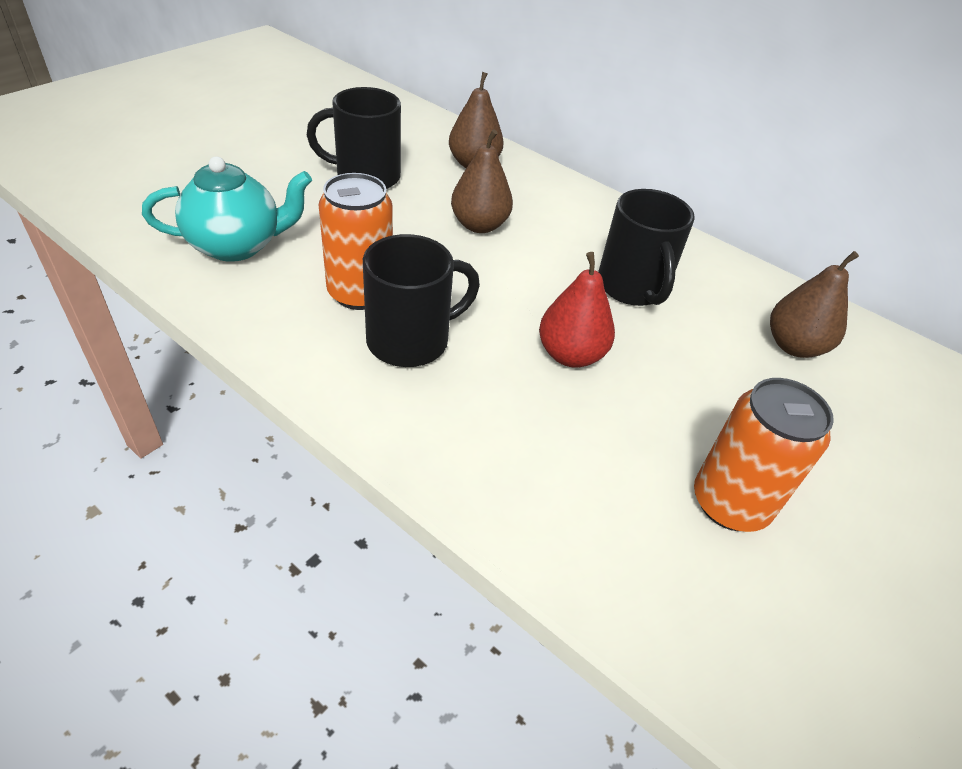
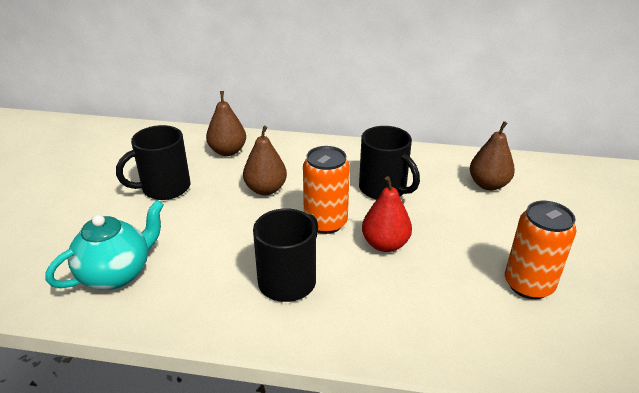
camera: 25 degrees left, 10 degrees down
orange can [319,173,393,310] -> orange can moved to [303,146,350,234]

